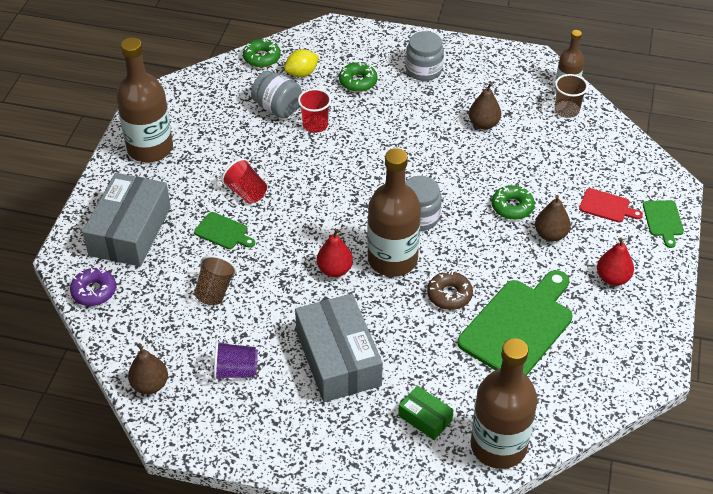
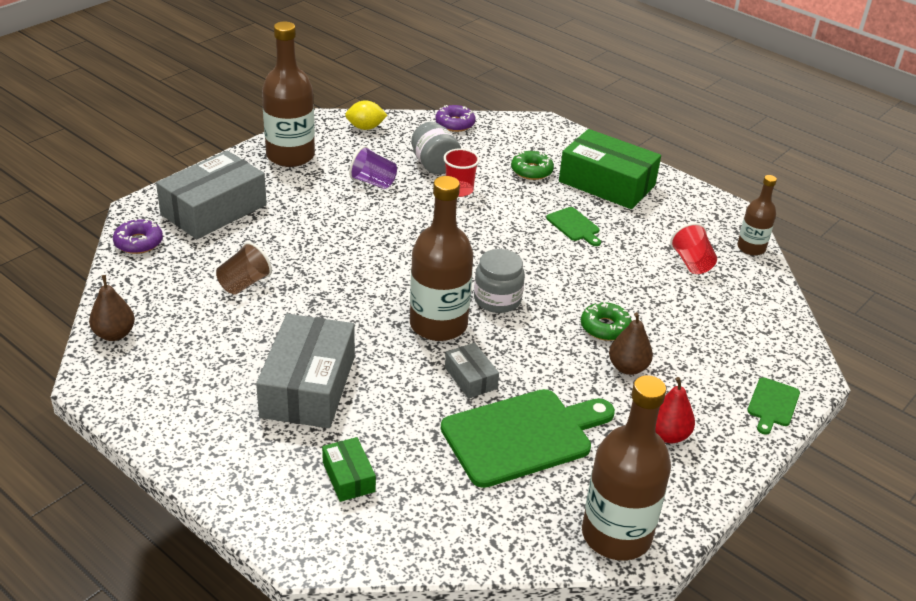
camera: 25 degrees right, 10 degrees down
green cutting board [194,212,255,249] -> green cutting board moved to [546,207,601,246]
purple cup [213,341,258,380] -> purple cup moved to [349,146,397,189]
red cup [221,158,267,204] -> red cup moved to [670,223,717,274]
green donut [243,39,281,67] -> purple donut [435,105,476,132]
yellow lemon [284,49,319,77] -> yellow lemon moved to [345,100,387,130]
red pear [317,229,353,277] -> none
grey jar [406,31,444,81] -> green box [559,129,661,209]
brown donut [427,271,473,310] -> grey box [445,343,499,399]
brown pear [469,83,501,129] -> none
brown bottle [471,338,538,469] -> brown bottle moved to [582,375,671,561]
brown cup [555,74,588,118] -> none
red cutting board [579,188,643,223] -> none

